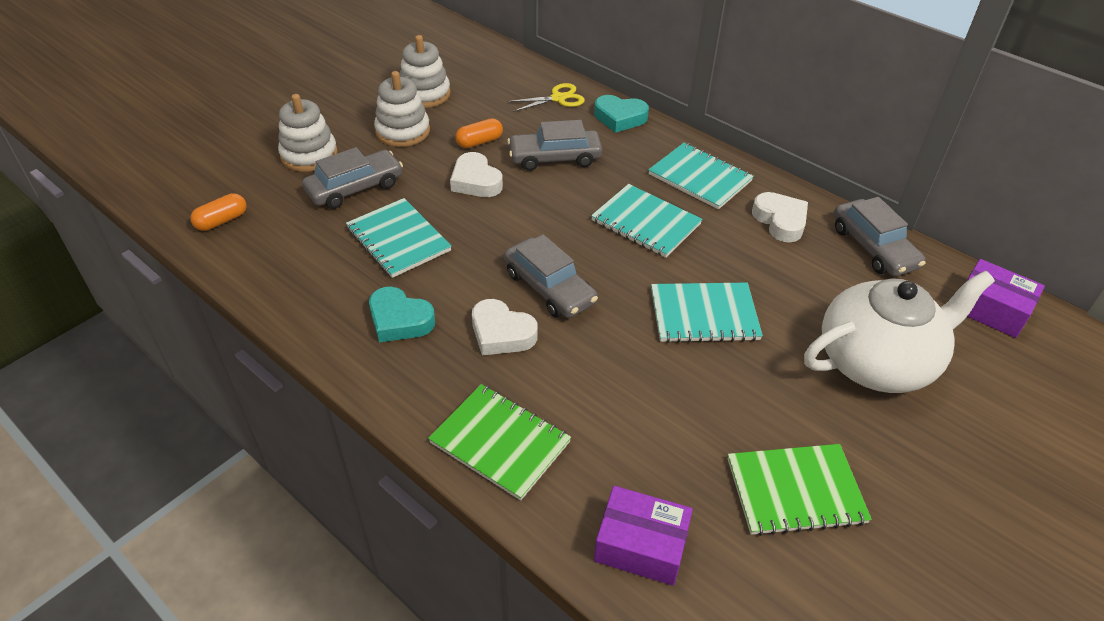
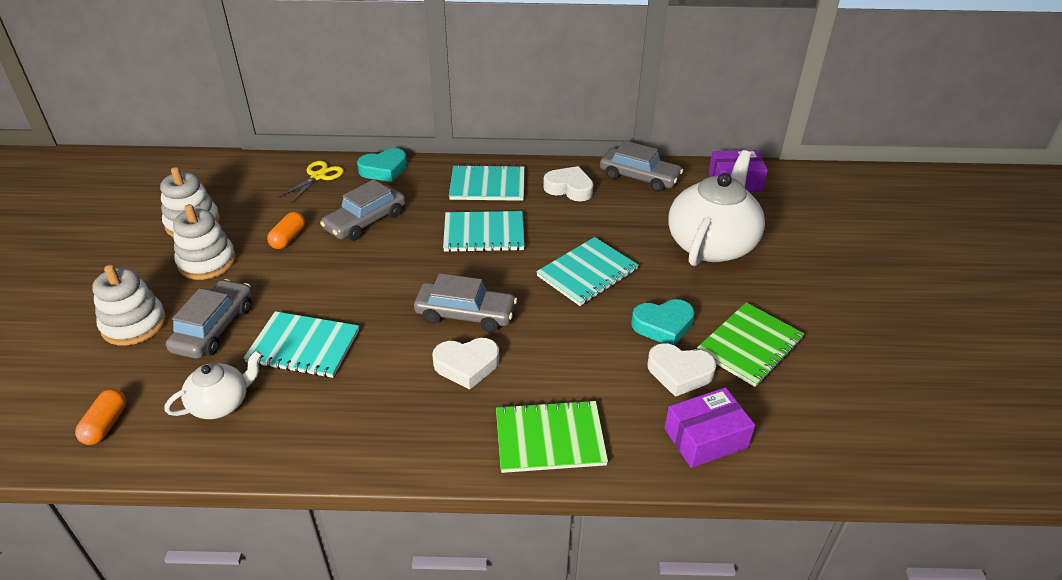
camera: 40 degrees left, 5 degrees down
turquoise heart [369,287,435,342] -> turquoise heart moved to [631,299,695,345]
white heart [450,152,503,197] -> white heart moved to [647,343,716,397]
none -> white teapot [165,350,262,419]

